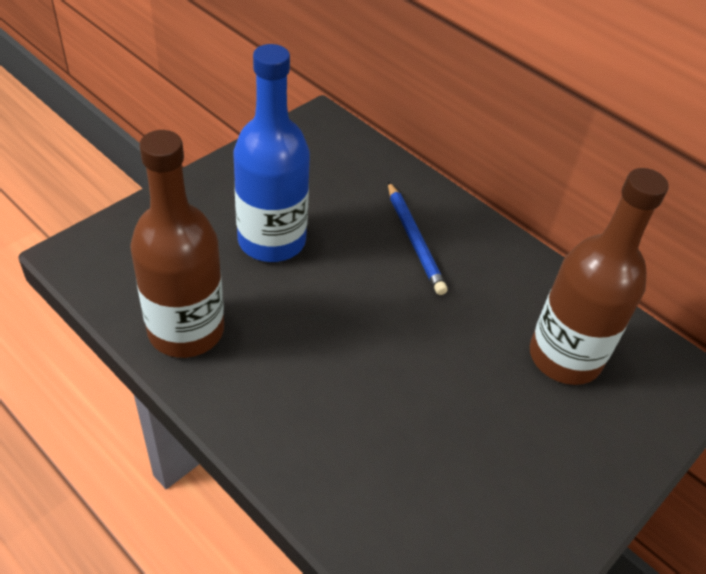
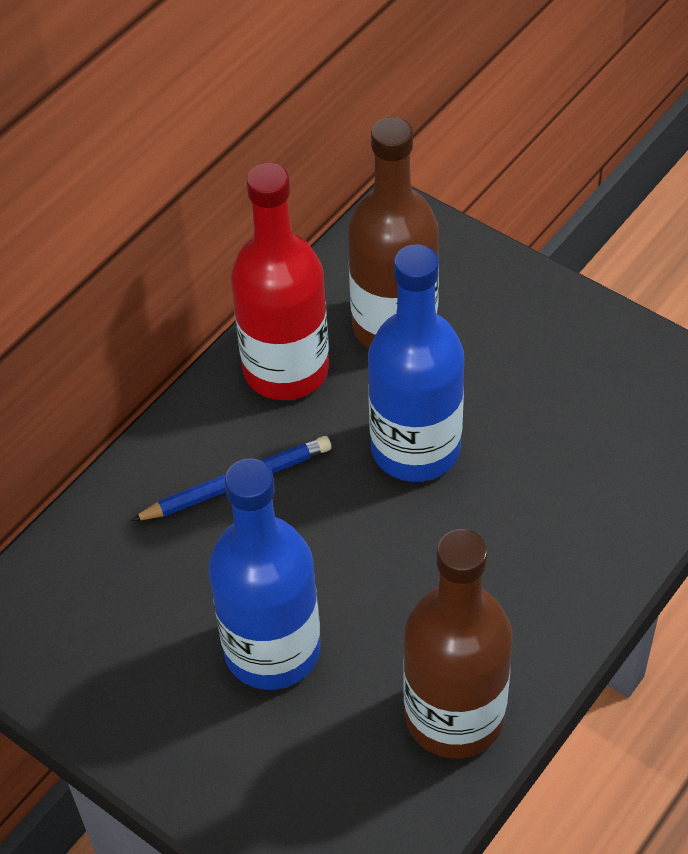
camera: 90 degrees left, 5 degrees up
none -> red bottle [231,163,329,400]
none -> blue bottle [368,244,464,482]

